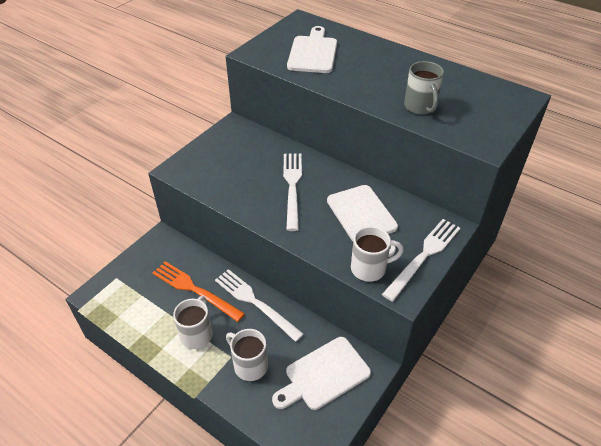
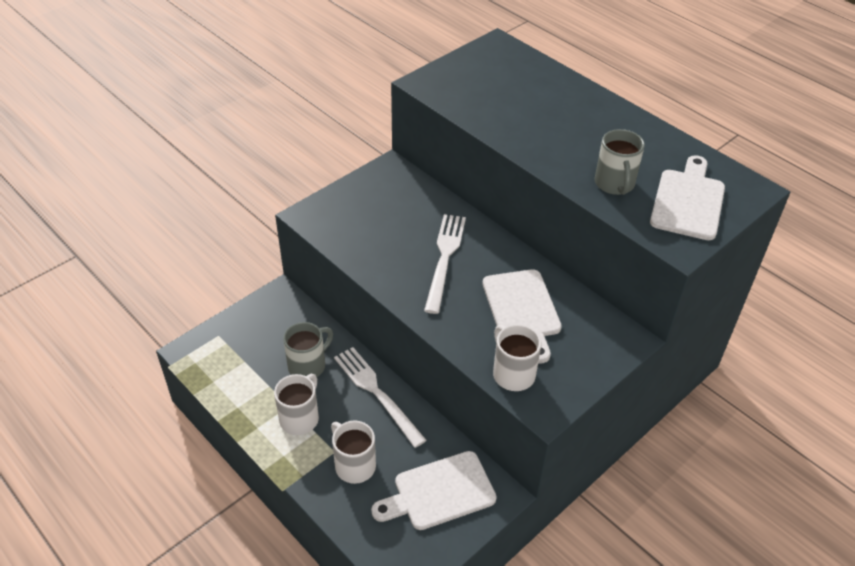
camera: 10 degrees right, 0 degrees up
orange fork [153,261,245,322] -> grey mug [283,322,333,380]
white cutting board [287,26,337,73] -> white cutting board moved to [650,155,725,240]
white mug [351,226,404,282] -> white mug turned 120 degrees counterclockwise [493,324,541,391]
white fork [382,219,460,302] -> none

